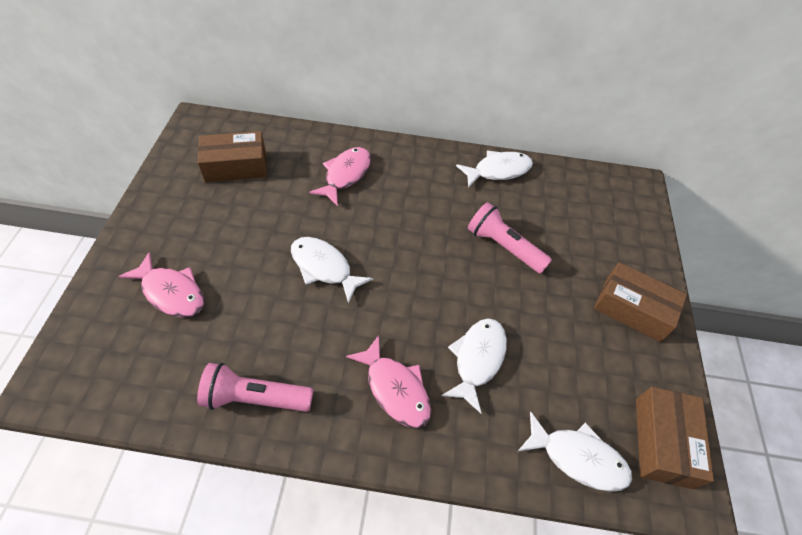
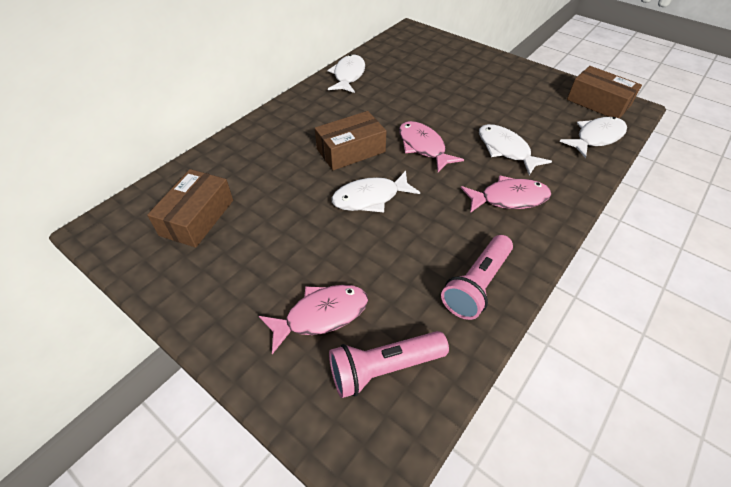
camera: 55 degrees left, 5 degrees down
pink fish [309,147,371,206] -> pink fish moved to [399,121,464,172]
pink flashlight [468,202,552,274] -> pink flashlight moved to [329,331,449,398]
brown box [594,262,687,342] -> brown box moved to [315,111,386,170]

